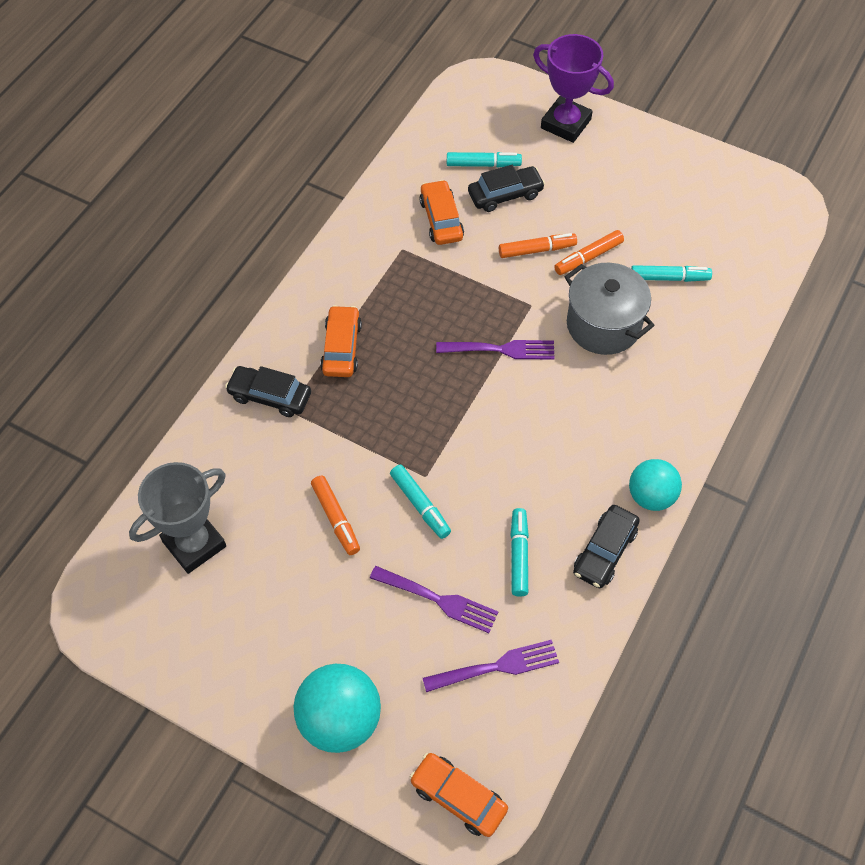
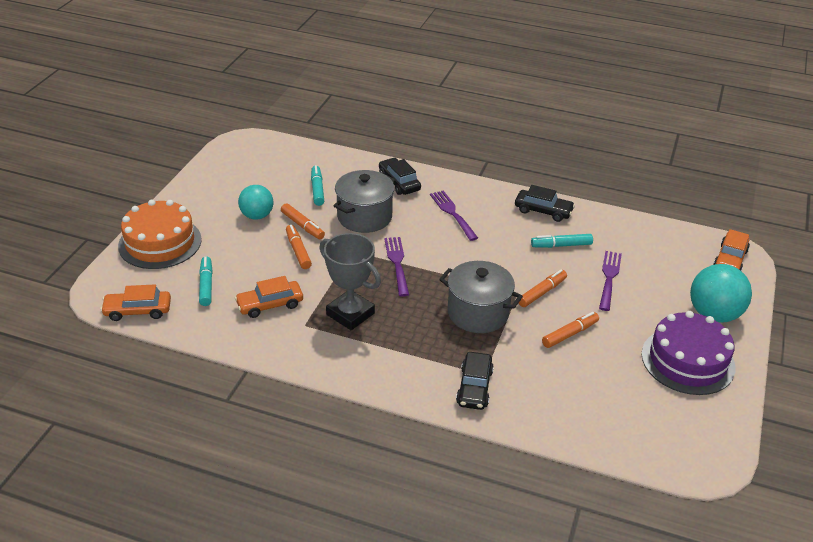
camera: 100 degrees left, 20 degrees down
grey trophy [129,462,226,574] -> grey trophy moved to [319,233,381,330]
orange car [320,305,362,377] -> orange car moved to [100,284,171,321]
turquoise marker [390,465,451,539] -> orange marker [519,270,567,307]
purple fork [423,640,559,692] -> purple fork moved to [430,191,478,241]
black car [468,165,545,212] -> black car moved to [379,158,421,195]
purple trophy [533,34,614,143] -> orange cake [118,200,202,269]
turquoise ball [629,459,682,511] -> turquoise ball moved to [238,185,273,220]
none -> grey pot [439,261,523,333]
none -> purple cake [641,311,736,395]

